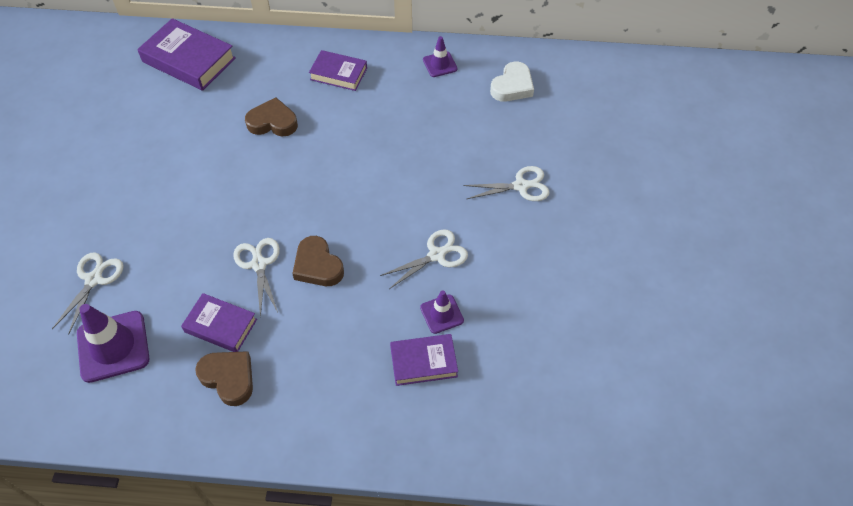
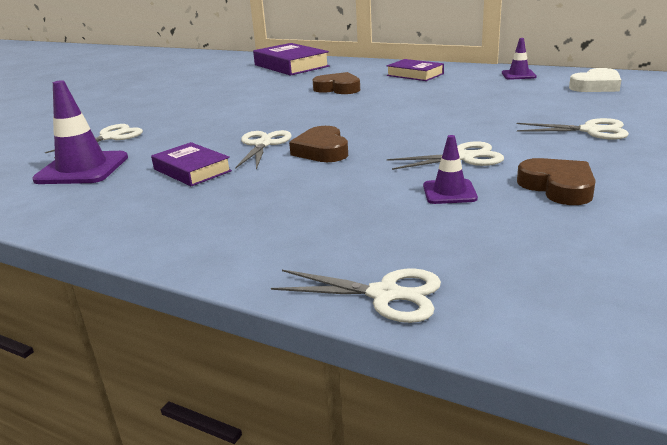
camera: 25 degrees right, 30 degrees down
brown heart [195,351,253,406] -> brown heart moved to [517,158,596,205]
purple book [390,334,458,386] -> none
none -> white scissors [271,269,441,323]

